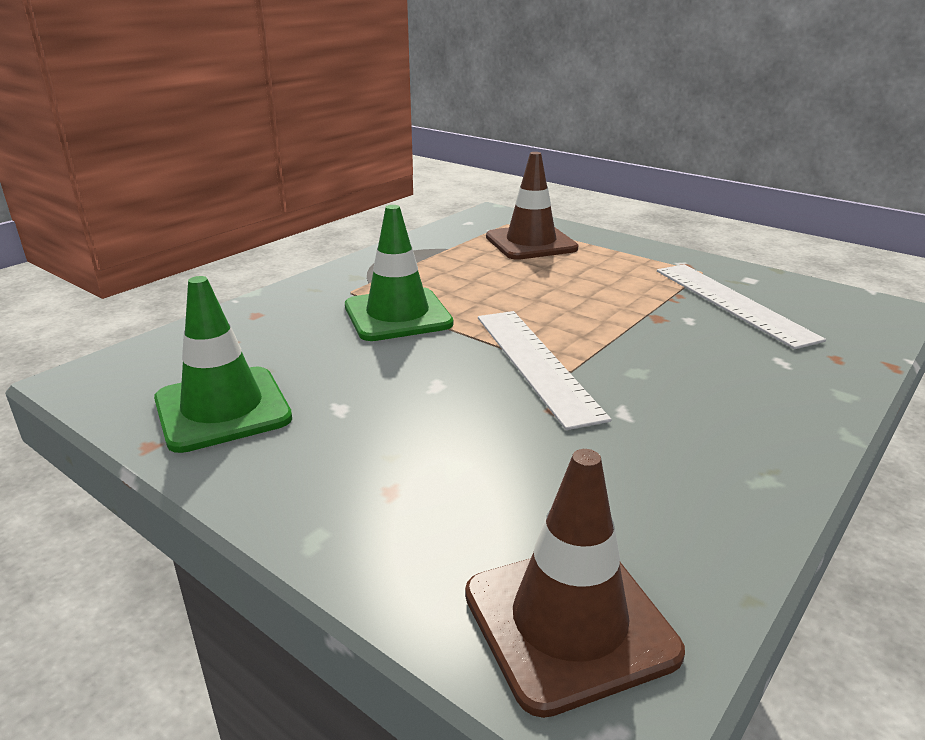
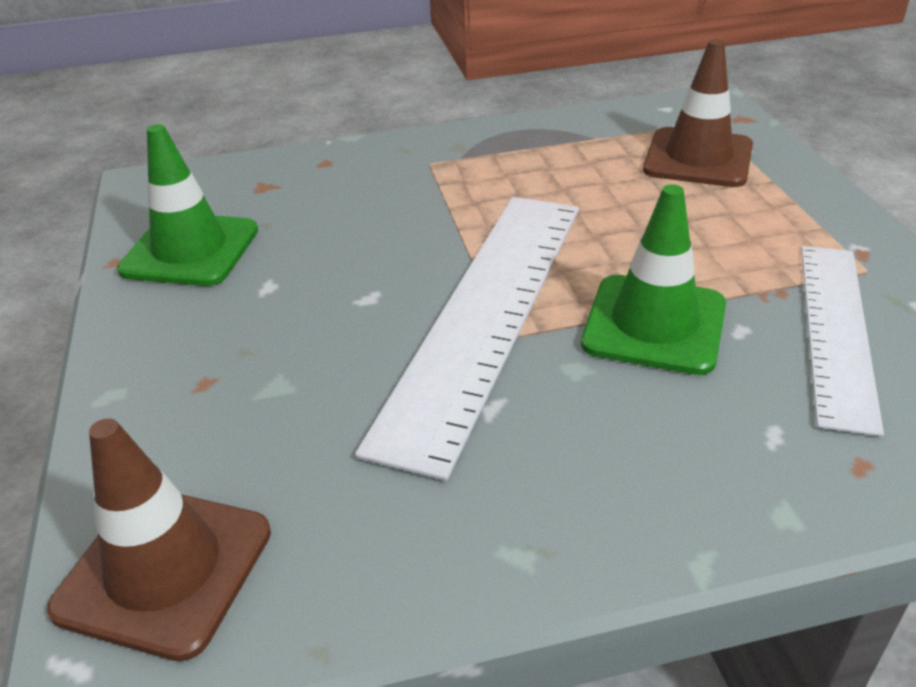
camera: 40 degrees right, 10 degrees up
green traffic cone [345,205,453,341] -> green traffic cone moved to [581,184,726,375]
white ruler [478,311,611,430] -> white ruler [355,197,579,481], size x1.58

